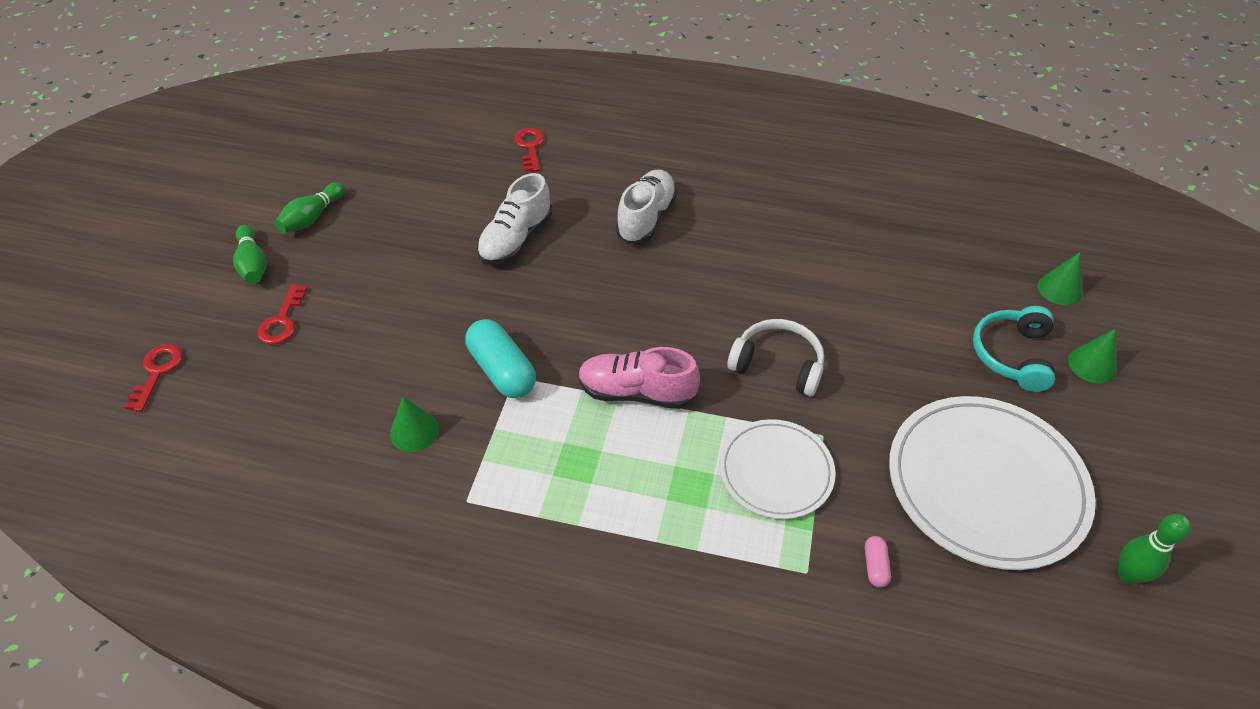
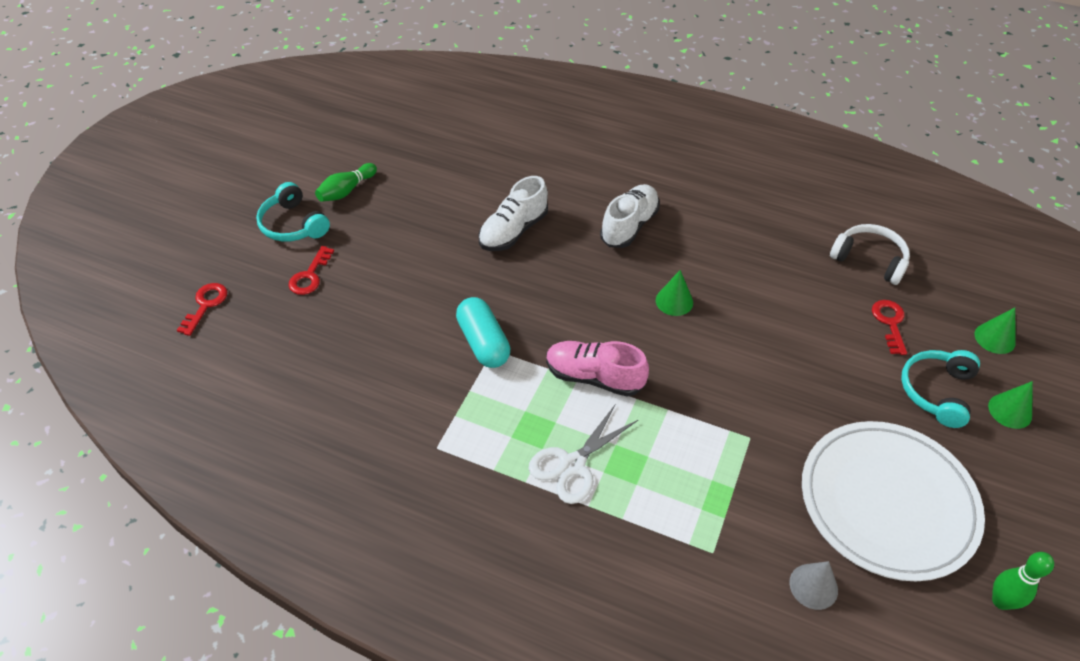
camera: 10 degrees right, 0 degrees up
green bowling pin [233,225,267,284] -> turquoise headphones [256,182,330,242]
green cone [390,396,439,452] -> green cone moved to [656,270,693,316]
red key [514,128,545,172] -> red key moved to [872,300,907,355]
white plate [719,419,836,519] -> none
white headphones [727,319,824,396] -> white headphones moved to [830,224,910,285]
pink capsule [865,536,891,588] -> none
none -> white scissors [529,405,638,504]
none -> grey cone [789,561,838,610]

